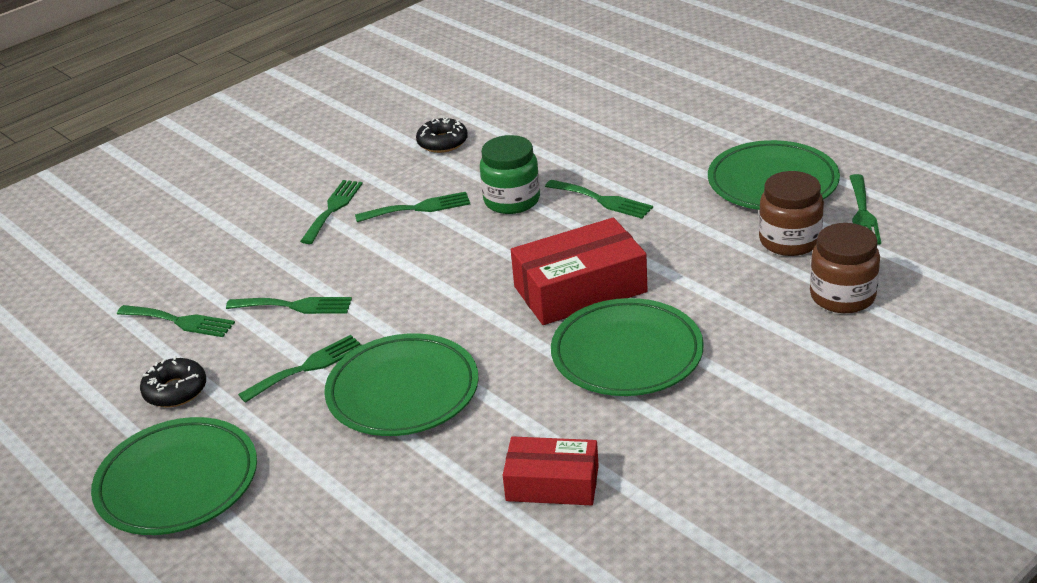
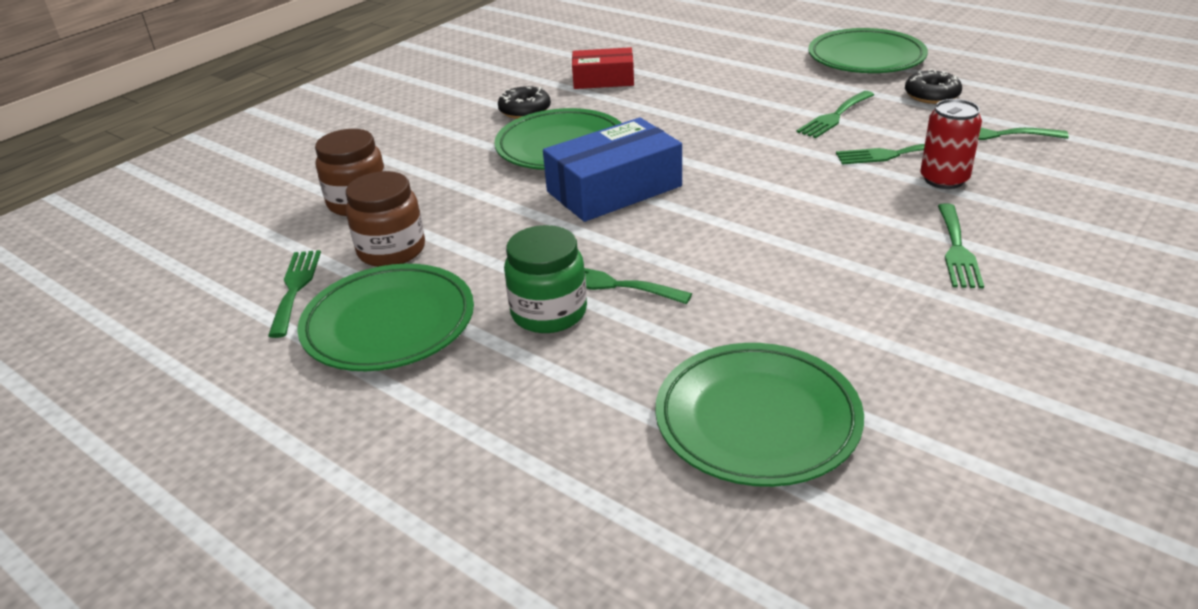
camera: 170 degrees right, 0 degrees up
green plate [324,333,479,436] -> green plate moved to [655,343,864,487]
green fork [355,192,470,222] -> none
black donut [416,118,468,153] -> black donut moved to [498,86,551,119]
green jar [480,135,540,214] -> green jar moved to [504,225,587,333]
red box [511,218,648,325] -> blue box [543,118,682,222]
none -> red can [920,99,982,189]

